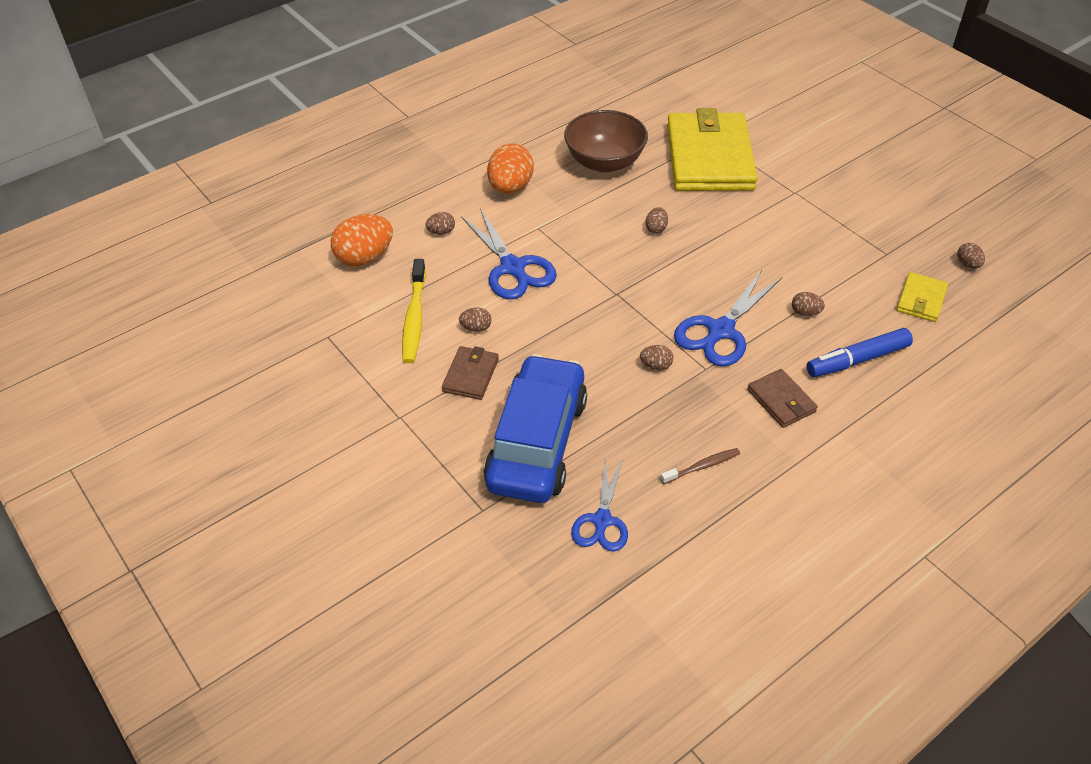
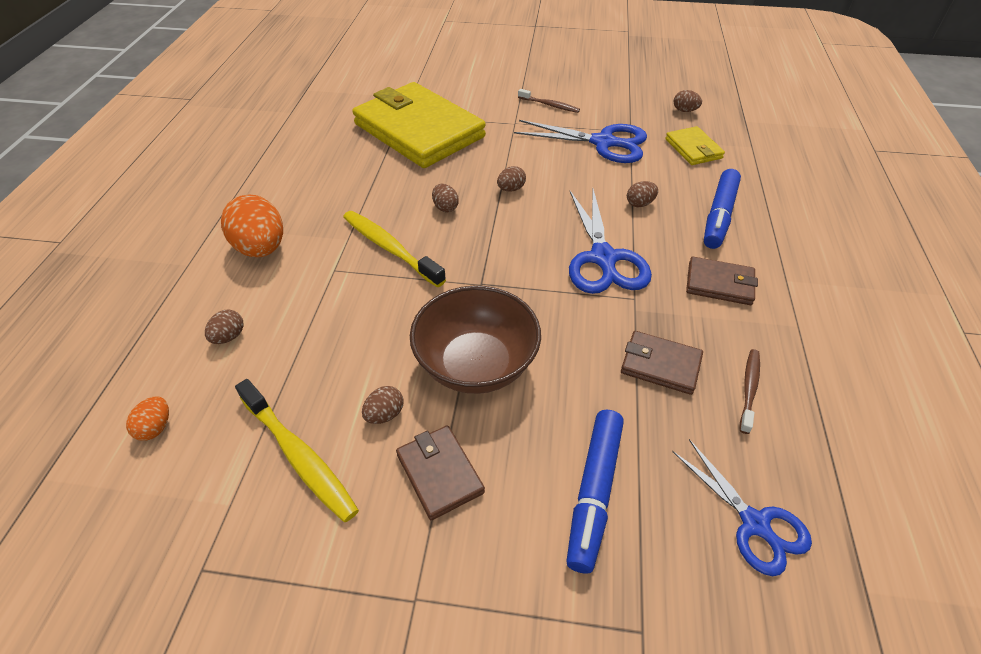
camera: 45 degrees left, 0 degrees up
orange egg [331,214,393,266] -> orange egg [126,397,169,441], size x0.47
blue scissors [461,209,557,299] -> blue scissors moved to [514,120,647,163]
blue car [484,354,587,503] -> blue marker [566,410,624,574]
brown bowl [564,110,648,173] -> brown bowl moved to [410,286,541,394]
brown egg [640,345,673,370] -> brown egg moved to [497,166,526,192]
none -> yellow toothbrush [343,211,446,287]
none -> brown toothbrush [518,89,580,113]
none -> brown wallet [621,331,703,395]

